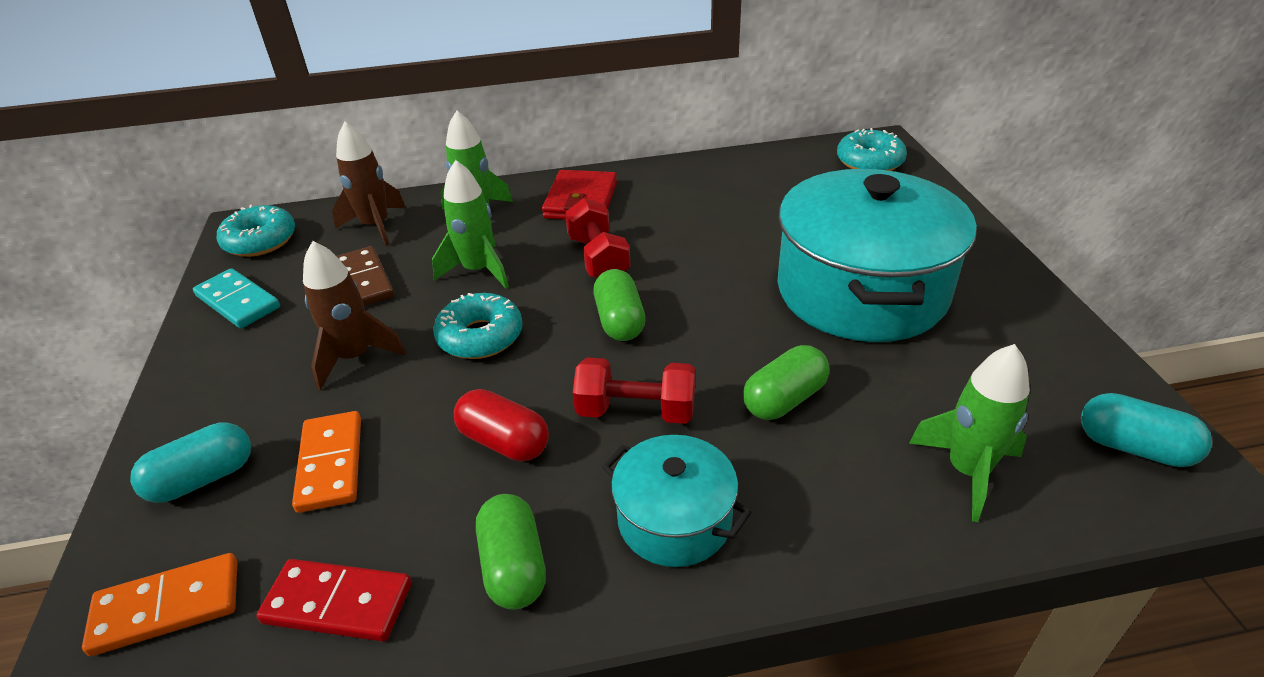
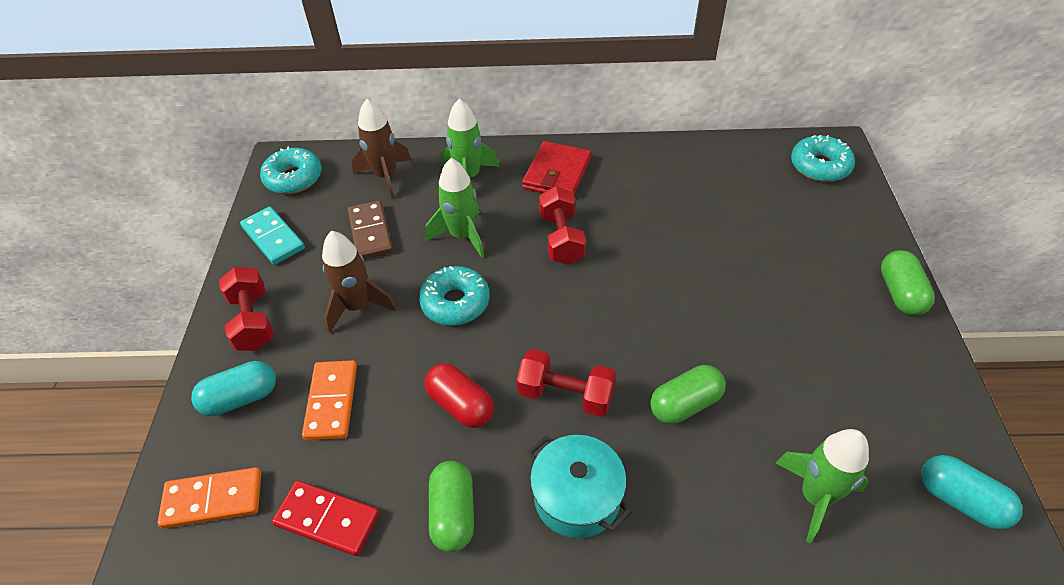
camera: 10 degrees right, 10 degrees up
green capsule [594,269,645,341] -> green capsule moved to [881,250,935,316]
turquoise pot [777,169,977,342] -> none
none -> red dumbbell [219,267,274,351]

